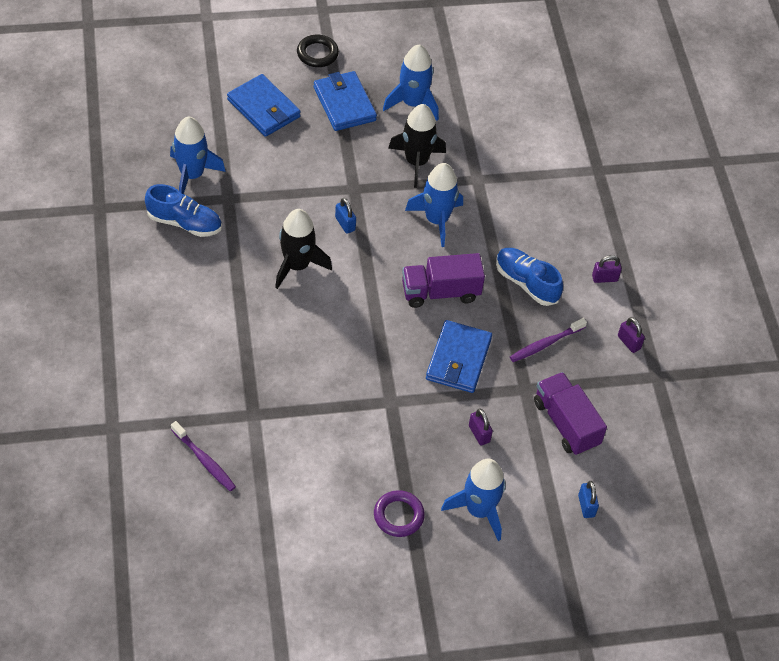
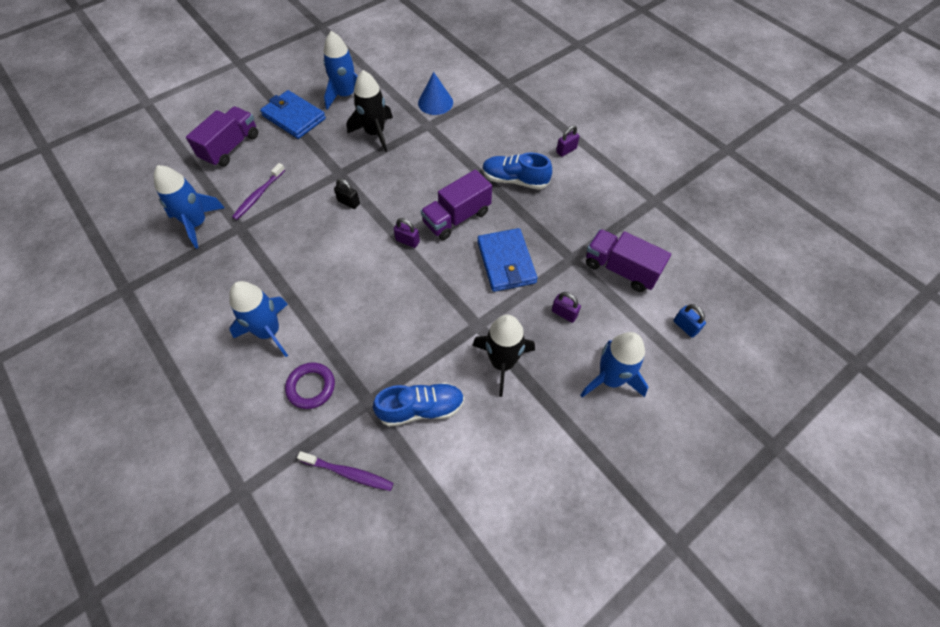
camera: 25 degrees left, 5 degrees up
blue shoe [145,184,222,237] -> blue shoe moved to [373,383,465,427]
blue wallet [227,74,301,137] -> purple truck [186,106,258,167]
black rocket [275,209,332,289] -> black rocket moved to [472,315,535,397]
black ring [297,35,339,67] -> none
blue padlock [335,198,356,234] -> black padlock [334,178,360,209]
purple ring [374,490,425,537] -> purple ring moved to [285,362,335,409]
blue rocket [405,163,463,247] -> blue rocket moved to [229,281,288,357]
purple toothbrush [510,318,587,362] -> purple toothbrush moved to [232,163,285,220]
purple padlock [618,317,645,353] -> purple padlock moved to [394,218,420,248]
none -> blue cone [418,72,453,115]

